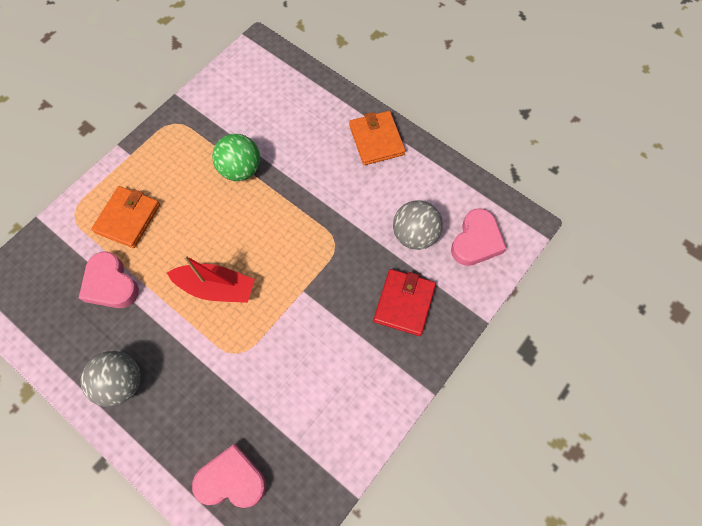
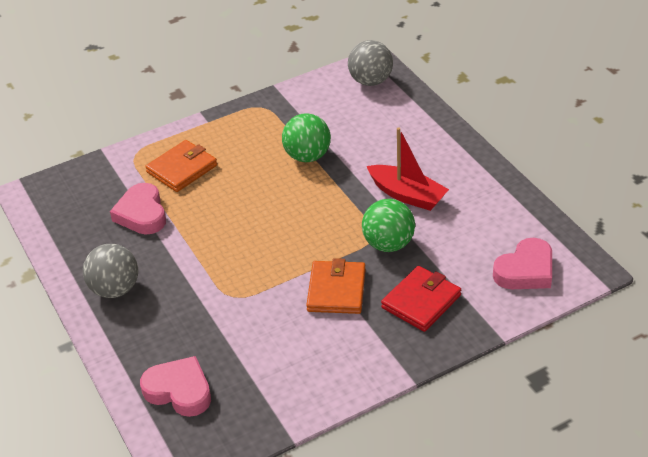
camera: 25 degrees right, 25 degrees down
red boat [167,255,255,303] -> red boat moved to [367,127,449,211]
orange wallet [349,111,405,165] -> orange wallet moved to [306,258,366,314]
grey ball [393,200,443,250] -> grey ball moved to [348,40,393,86]
none -> green ball [362,199,415,252]

